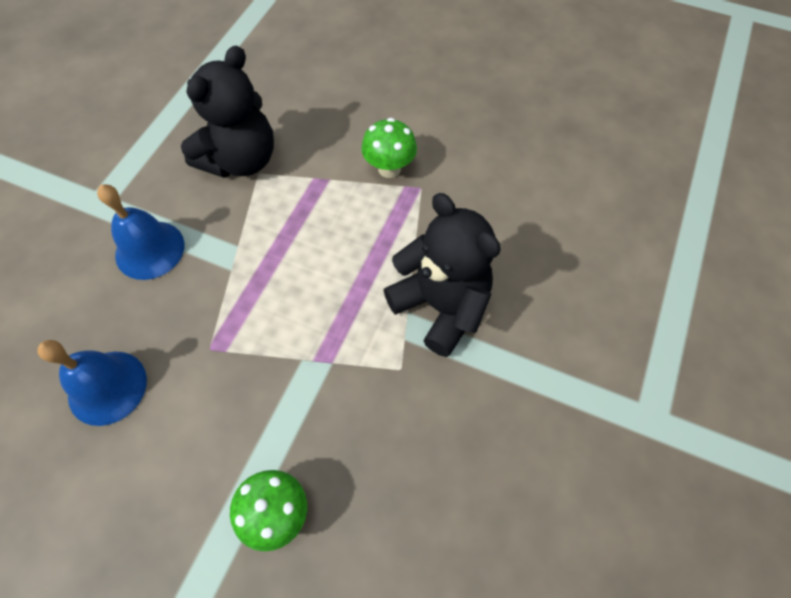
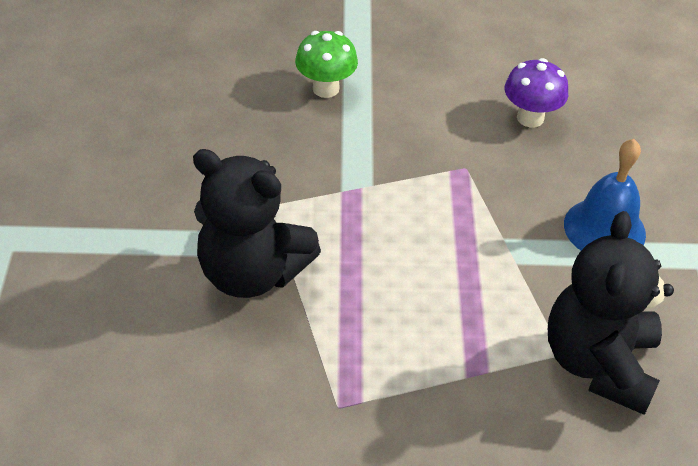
camera: 155 degrees right, 15 degrees down
blue bell [37,340,147,426] -> purple mushroom [505,58,568,128]
green mushroom [361,118,417,178] -> none

